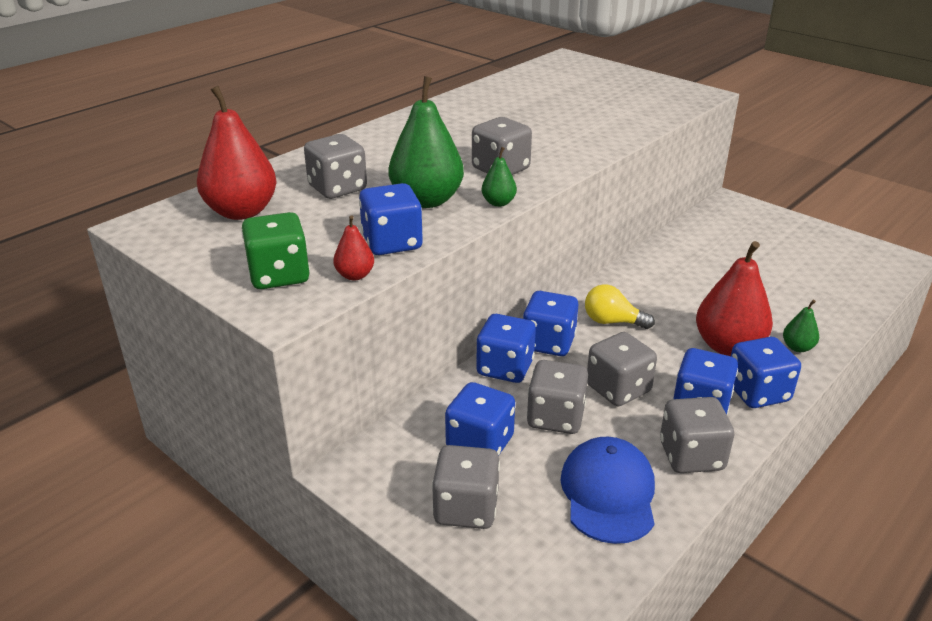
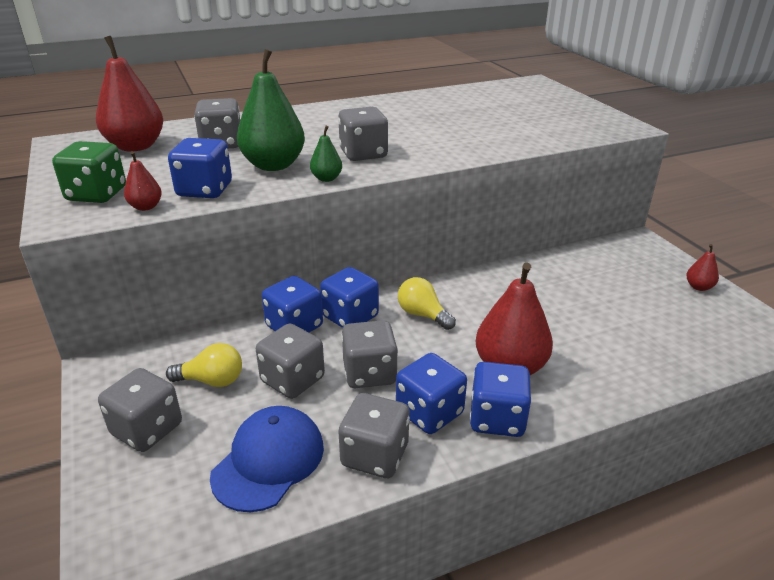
camera: 25 degrees right, 0 degrees up
blue dice [445,382,515,456] -> yellow light bulb [166,343,242,387]
green pear [783,300,819,352] -> none
none -> red pear [686,244,719,291]

